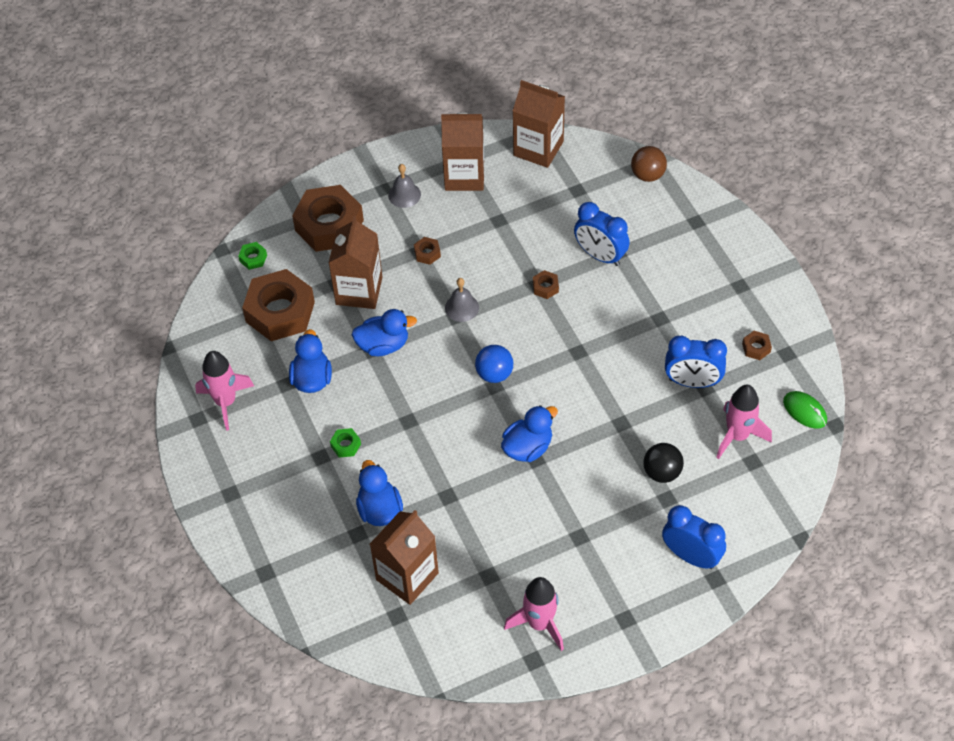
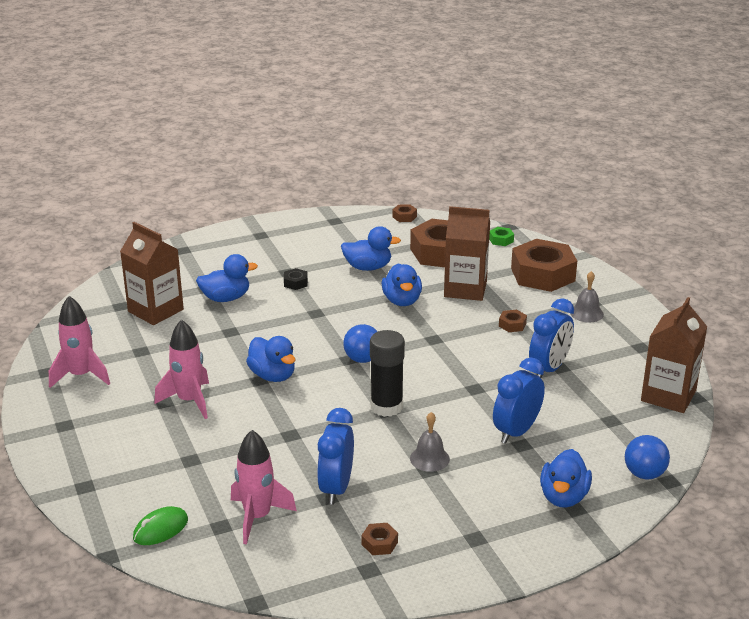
camera: 90 degrees right, 25 degrees down
pink rocket [195,351,254,431] -> pink rocket moved to [154,319,209,419]
green nut [330,428,361,457] -> black nut [284,268,308,290]
brown carton [441,113,484,191] -> none
grey bell [445,278,479,322] -> grey bell moved to [410,412,450,472]
brown nut [533,270,559,299] -> brown nut moved to [392,204,417,222]
brown ball [631,146,667,182] -> blue ball [625,435,670,480]
black ball [643,443,684,483] -> none
blue clock [662,505,726,569] -> blue clock moved to [529,298,574,378]
green mouse [783,391,827,429] -> green mouse moved to [133,506,188,545]
none -> black glue stick [370,330,405,417]
none -> blue duck [540,449,592,508]

